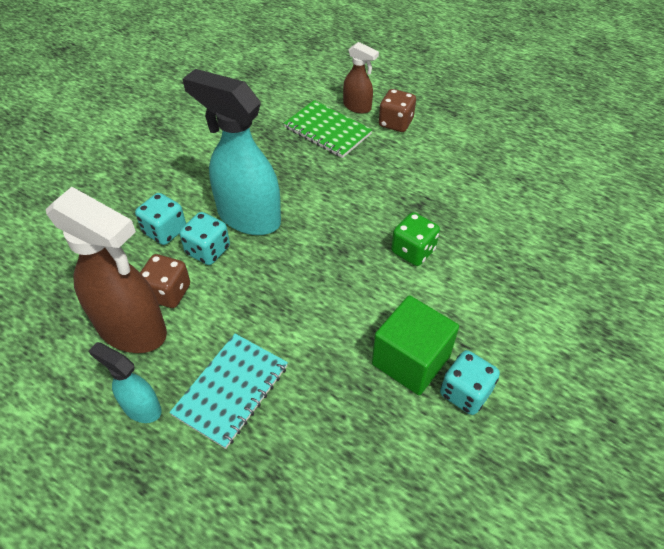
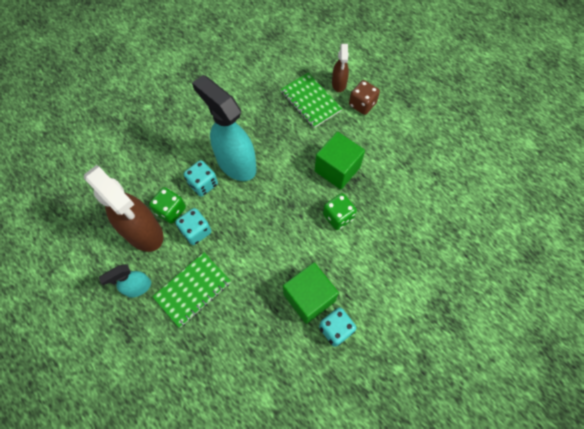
camera: 15 degrees right, 15 degrees up
turquoise spray bottle [89,342,162,423] -> turquoise spray bottle turned 75 degrees counterclockwise [99,264,151,298]
turquoise dice [135,193,186,245] -> turquoise dice moved to [176,208,211,245]
brown dice [140,254,190,308] -> green dice [149,187,186,224]
turquoise notebook [169,334,288,449] -> green notebook [152,252,231,328]
brown spray bottle [343,42,379,114] -> brown spray bottle turned 45 degrees clockwise [332,44,349,92]
none -> green cube [314,132,365,190]

